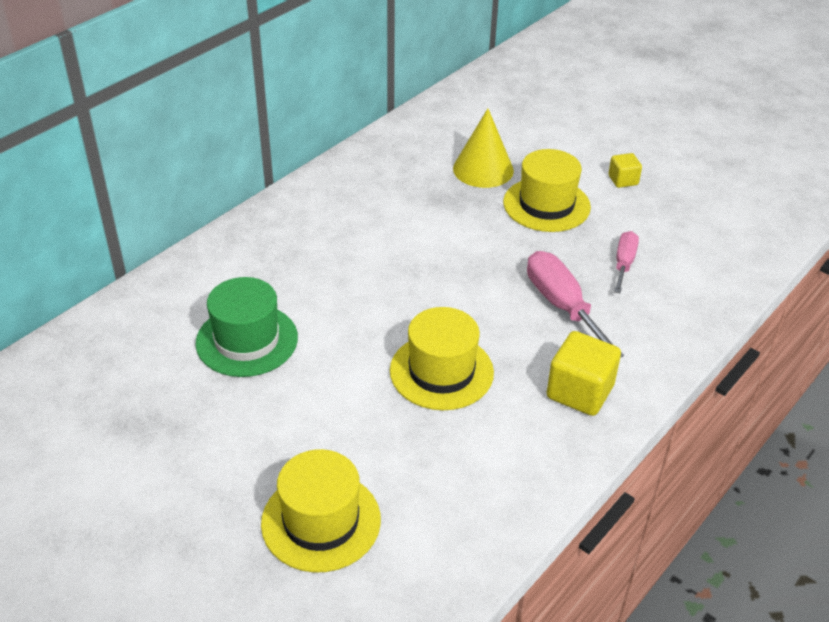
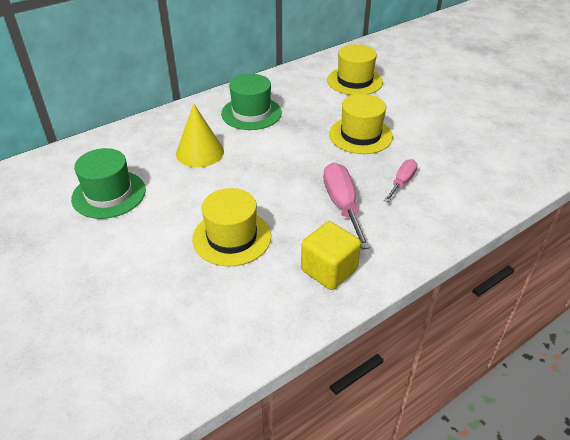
camera: 15 degrees right, 0 degrees up
yellow hat [261,449,381,573] -> yellow hat moved to [327,44,383,95]
yellow cone [453,108,514,188] -> yellow cone moved to [176,104,224,167]
yellow cube [608,153,642,188] -> none
none -> green hat [221,74,282,130]

